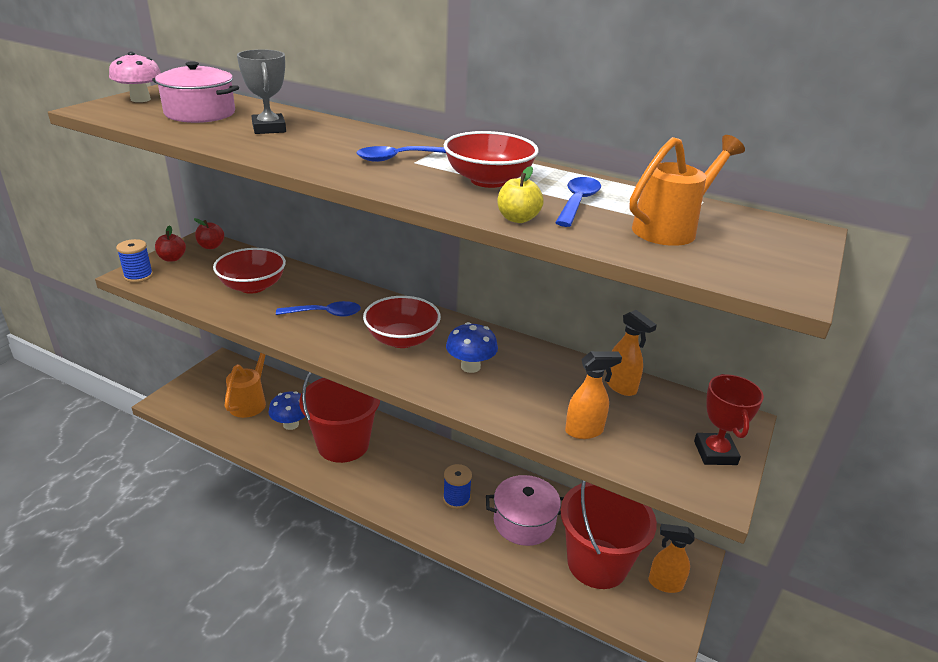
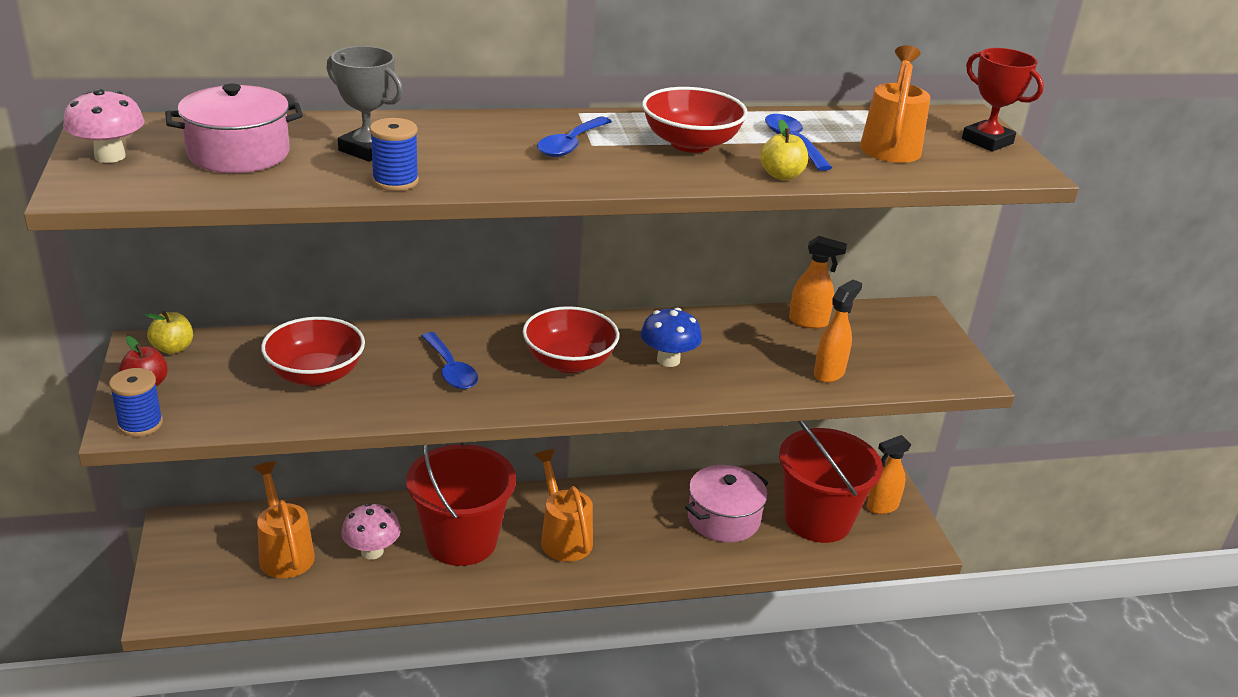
camera: 40 degrees left, 0 degrees up
red apple [194,218,224,249] -> yellow apple [144,311,193,354]
blue mushroom [269,391,305,430] -> pink mushroom [341,503,401,560]
blue spoon [276,301,361,317] -> blue spoon turned 105 degrees clockwise [422,332,478,389]
blue spool [443,464,472,509] -> blue spool moved to [370,118,419,191]
red trophy [694,374,764,465] -> red trophy moved to [962,48,1044,152]
none -> orange watering can [534,449,593,562]

